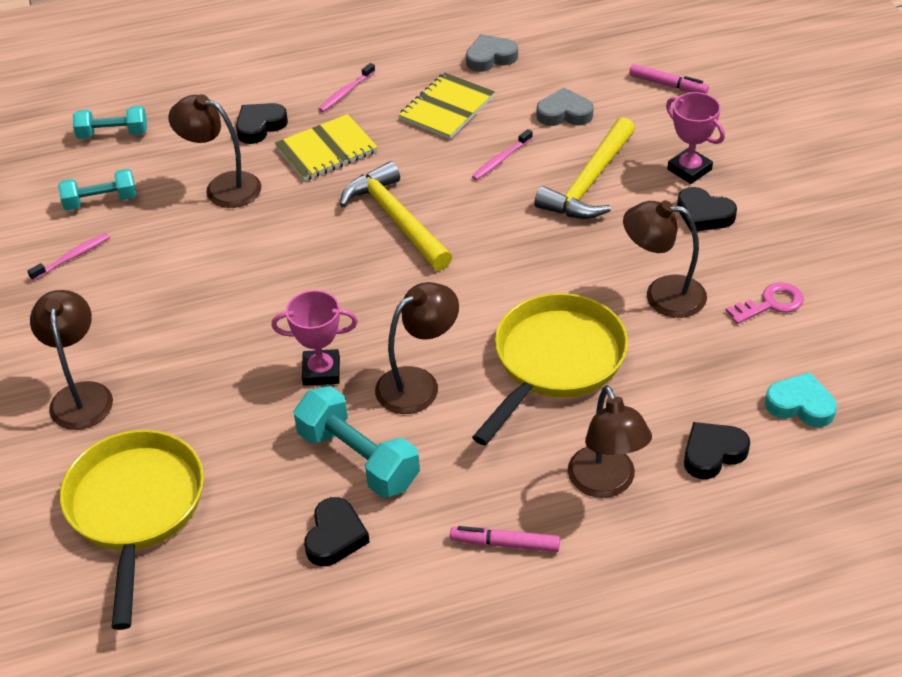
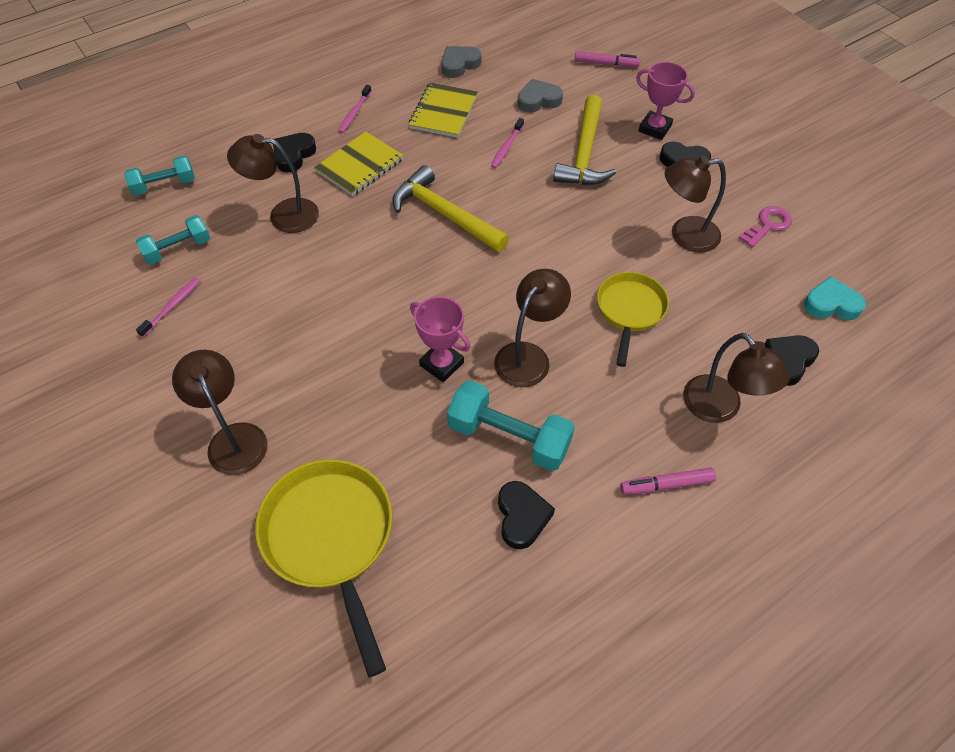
camera: 20 degrees left, 10 degrees up
pink trophy [271,290,358,386] -> pink trophy turned 60 degrees clockwise [410,296,470,382]
yellow pan [472,293,628,445] -> yellow pan [597,272,669,367], size x0.64

